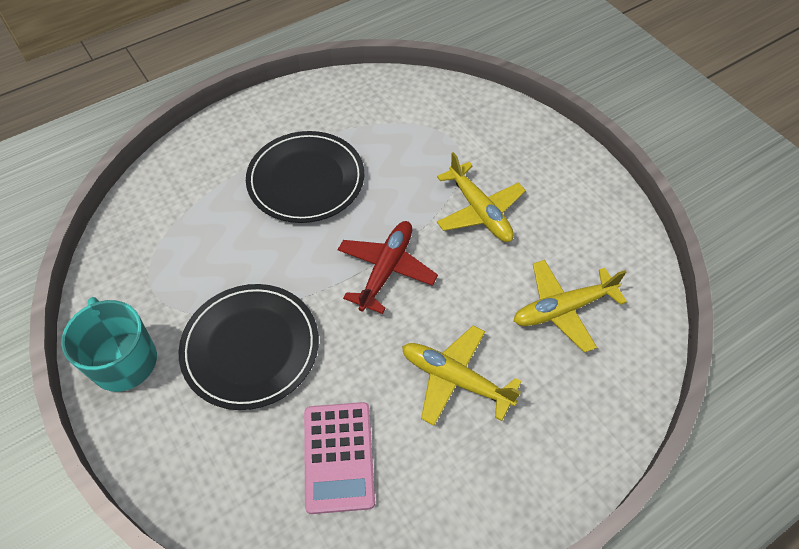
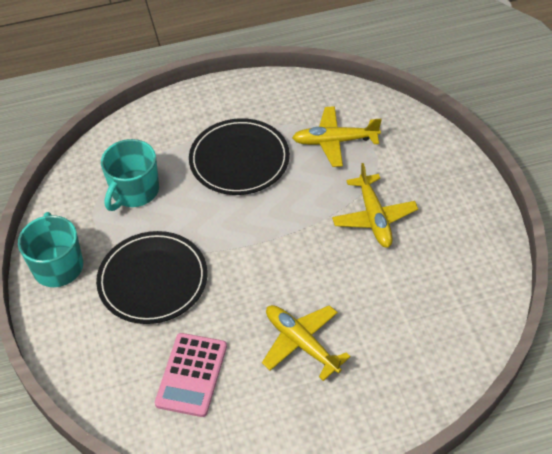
camera: 20 degrees right, 5 degrees down
red plane [338,221,438,314] -> none
yellow plane [514,260,627,353] -> yellow plane moved to [292,106,381,167]
none -> turquoise mug [101,139,159,211]

